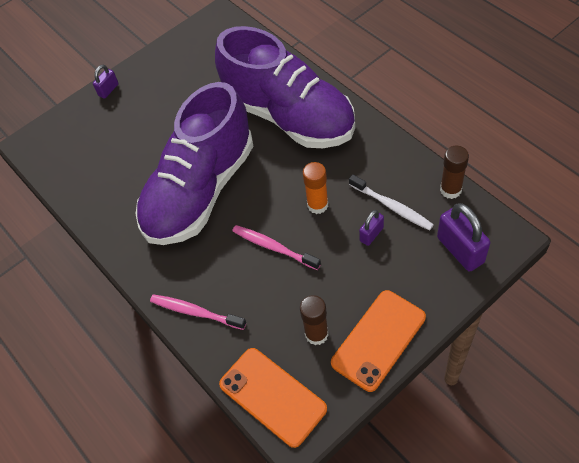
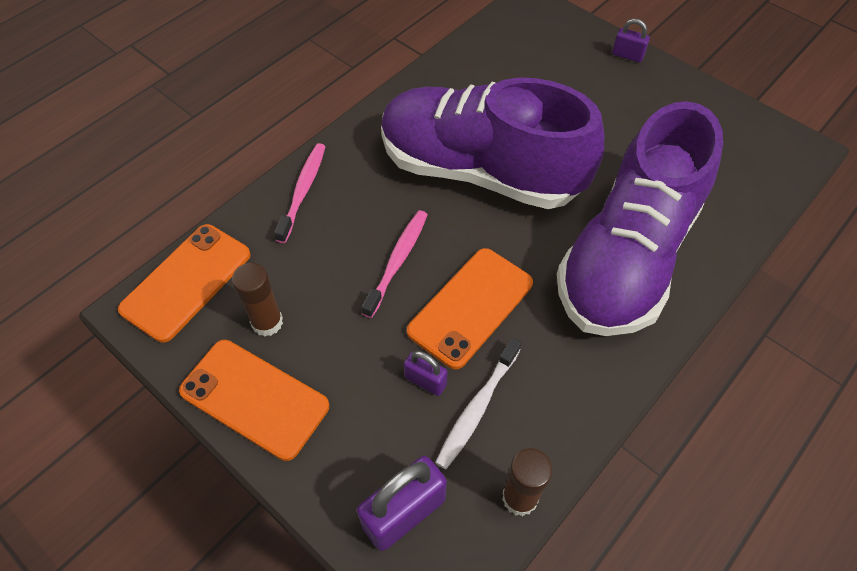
camera: 75 degrees right, 0 degrees up
orange glue stick [303,162,328,214] -> orange phone [407,248,533,369]

